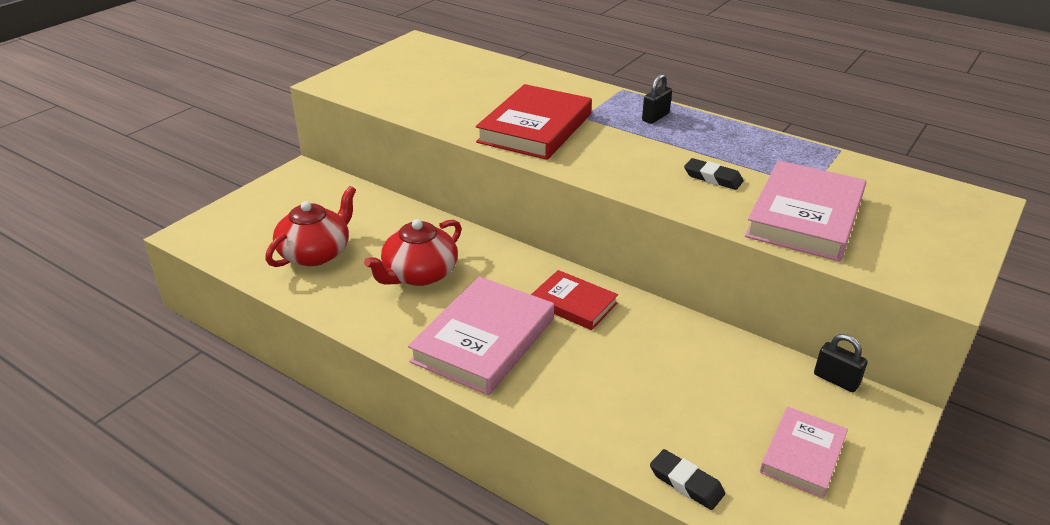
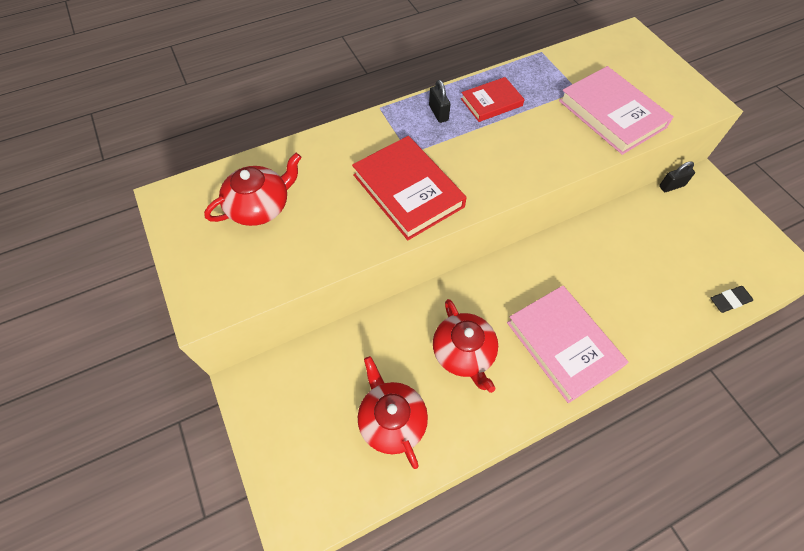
camera: 60 degrees left, 25 degrees up
red book [531,270,618,330] -> red book moved to [461,77,525,122]
black eraser [684,158,744,190] -> none
pink book [760,407,848,498] -> none
none -> red teapot [204,153,302,226]

